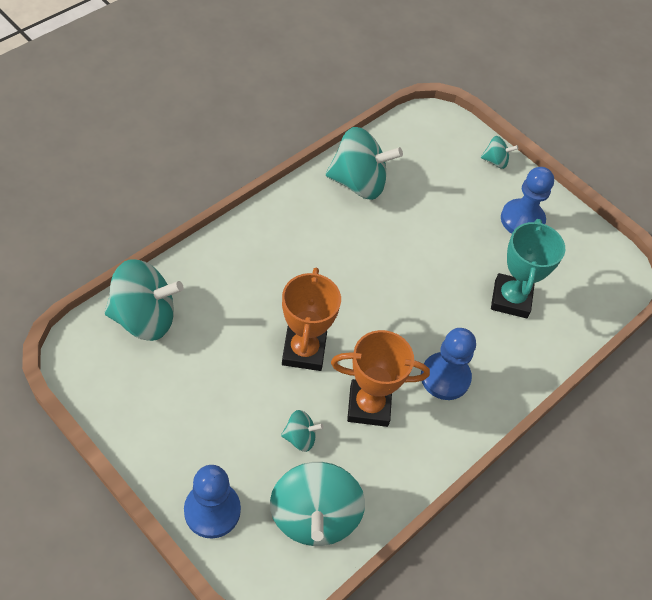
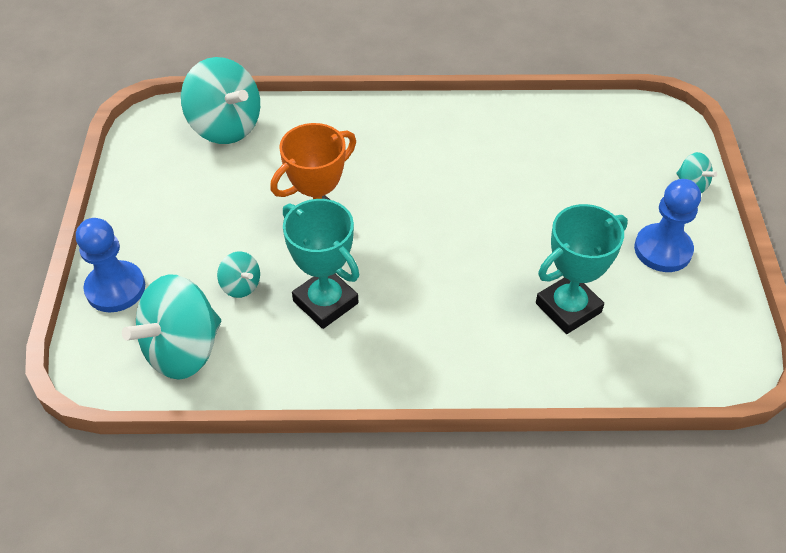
camera: 50 degrees right, 5 degrees down
turquoise spinning top [326,127,403,200] -> none
orange trophy [331,330,430,427] -> turquoise trophy [283,199,359,329]
blue pawn [421,328,476,400] -> none

